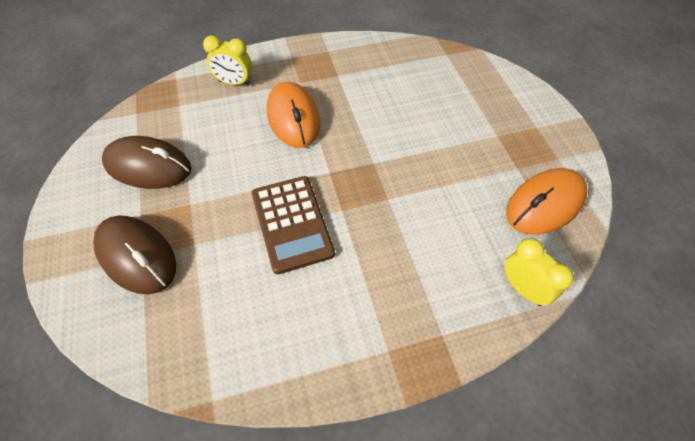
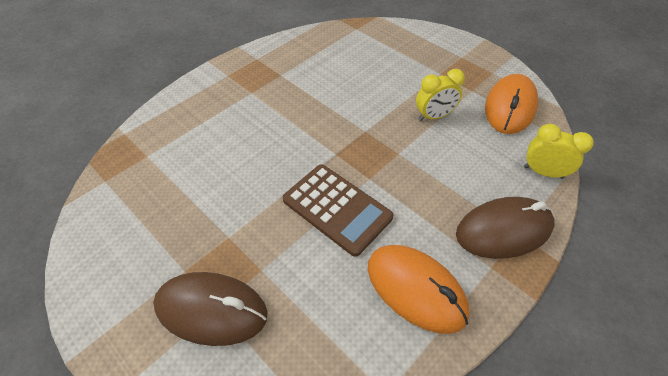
camera: 30 degrees left, 5 degrees down
brown mouse [102,136,192,189] -> brown mouse moved to [456,197,555,259]
yellow clock [203,35,252,86] -> yellow clock moved to [416,69,465,121]
orange mouse [267,82,320,148] -> orange mouse moved to [368,245,469,334]

